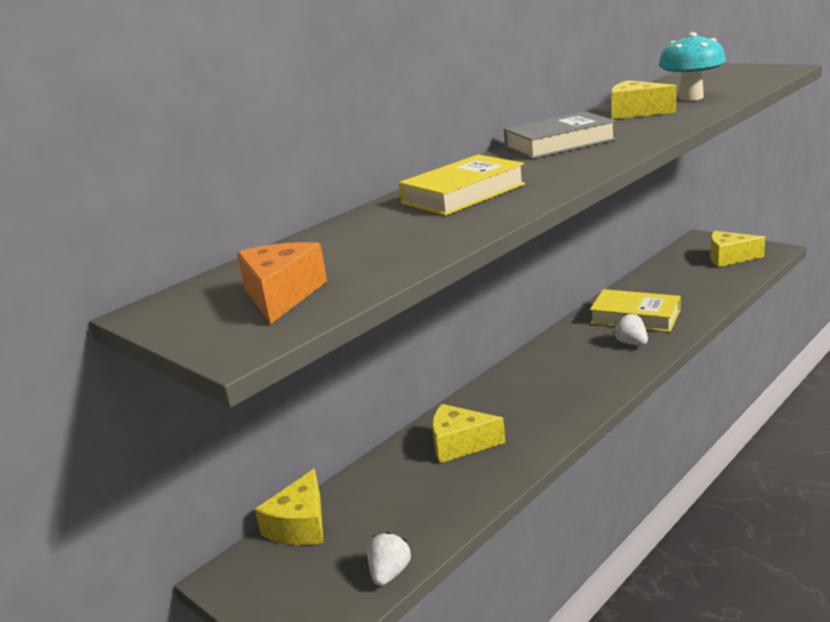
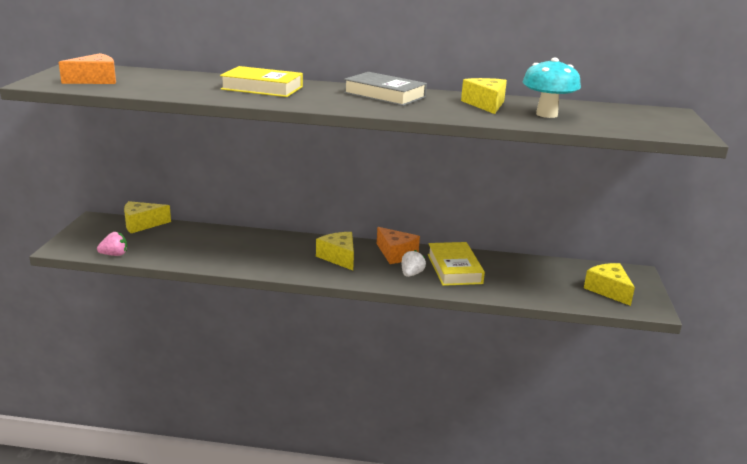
camera: 50 degrees right, 0 degrees up
white strawberry [367,531,411,586] -> pink strawberry [97,232,127,256]
yellow cheese [432,404,506,463] -> yellow cheese moved to [316,232,354,270]
none -> orange cheese [377,227,420,264]

